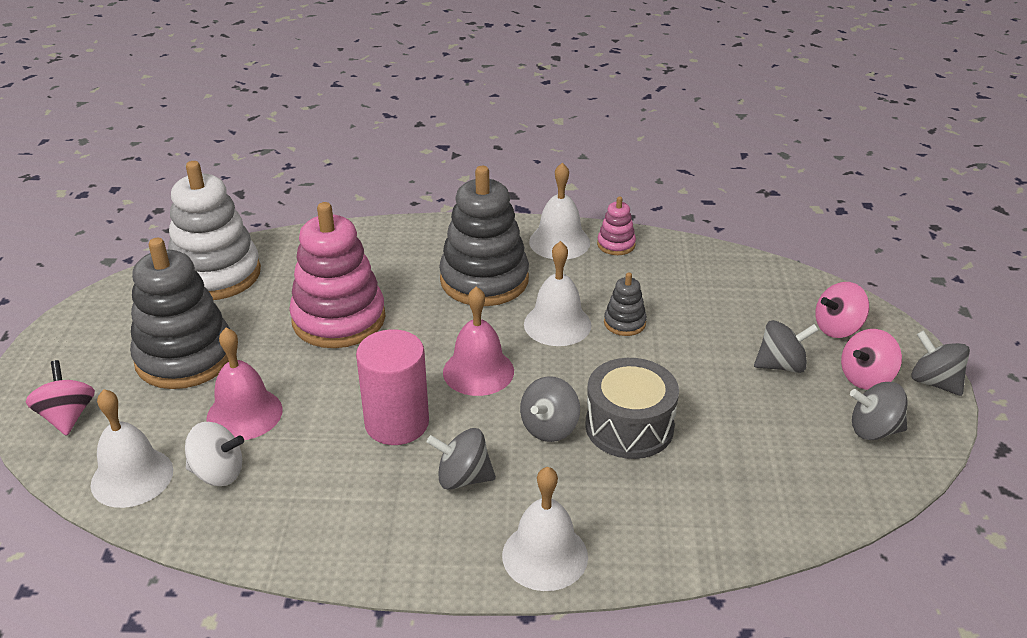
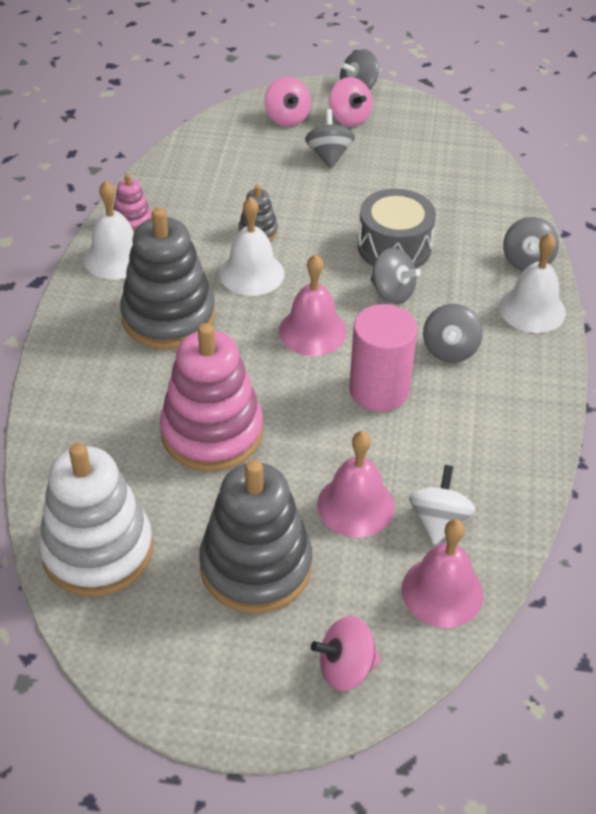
camera: 85 degrees left, 10 degrees up
white bell [91,389,173,508] -> pink bell [401,519,484,628]
grey spinning top [850,382,908,440] -> grey spinning top moved to [503,217,559,271]

